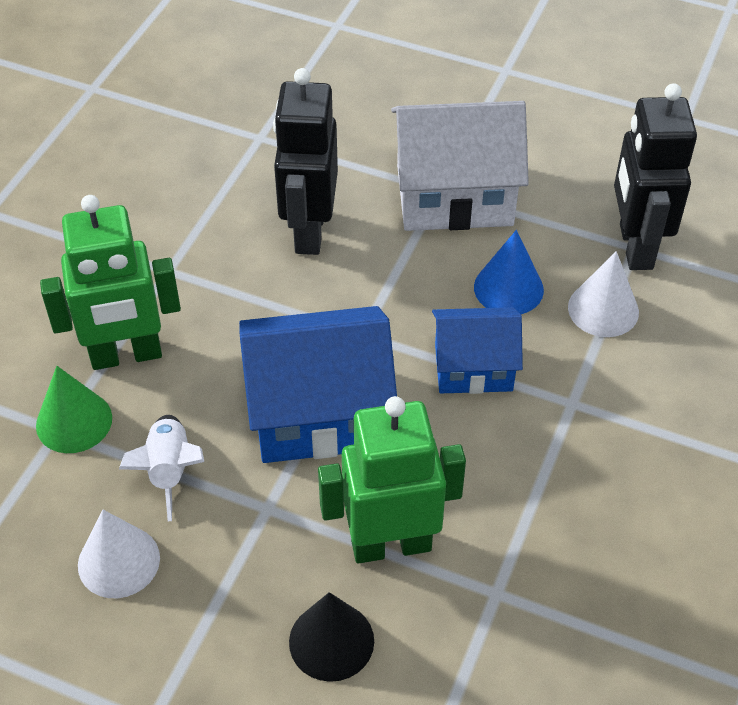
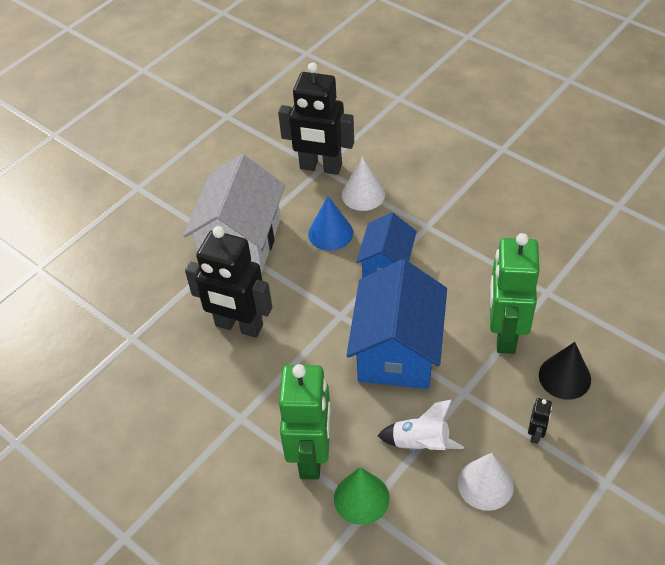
camera: 70 degrees left, 0 degrees up
none -> black robot [528,398,552,444]

